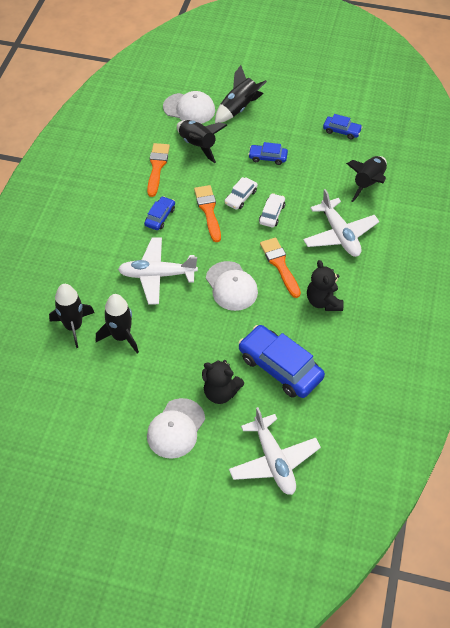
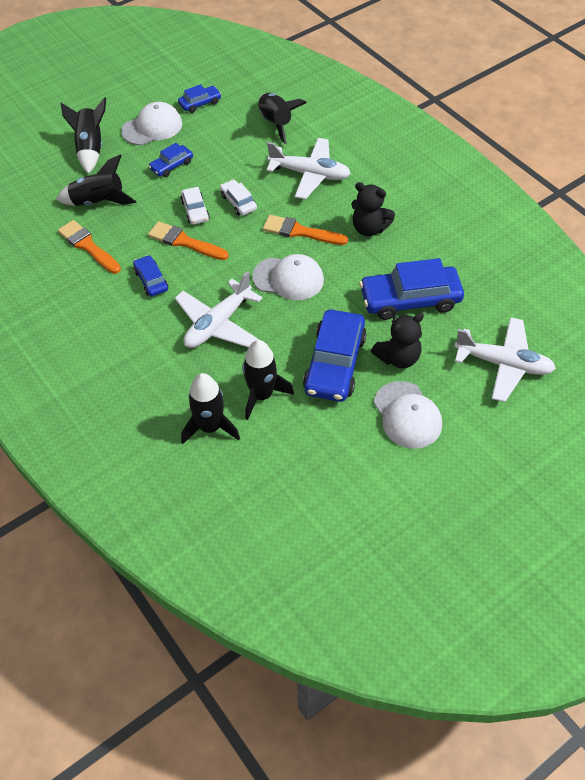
camera: 50 degrees left, 0 degrees up
white cap [163,91,215,124] -> white cap moved to [121,102,182,145]
none -> blue car [303,310,367,402]

